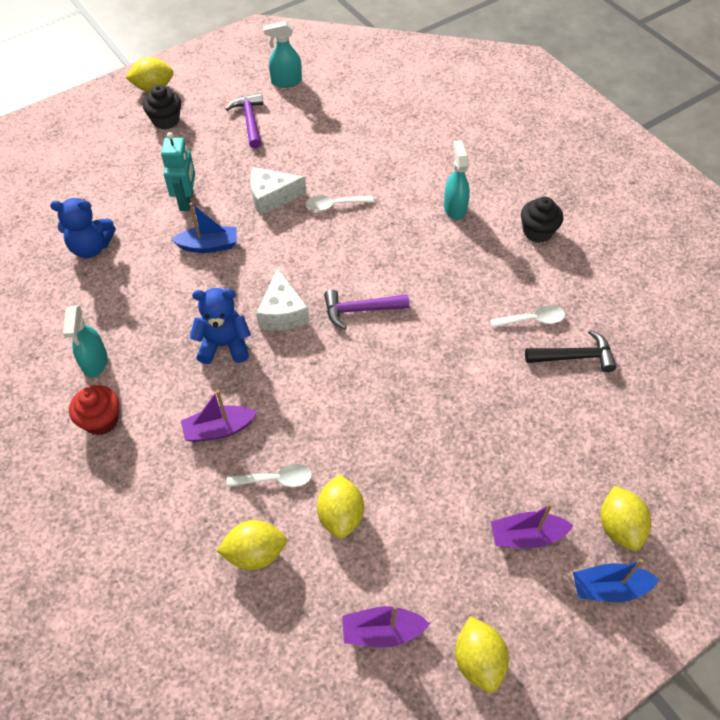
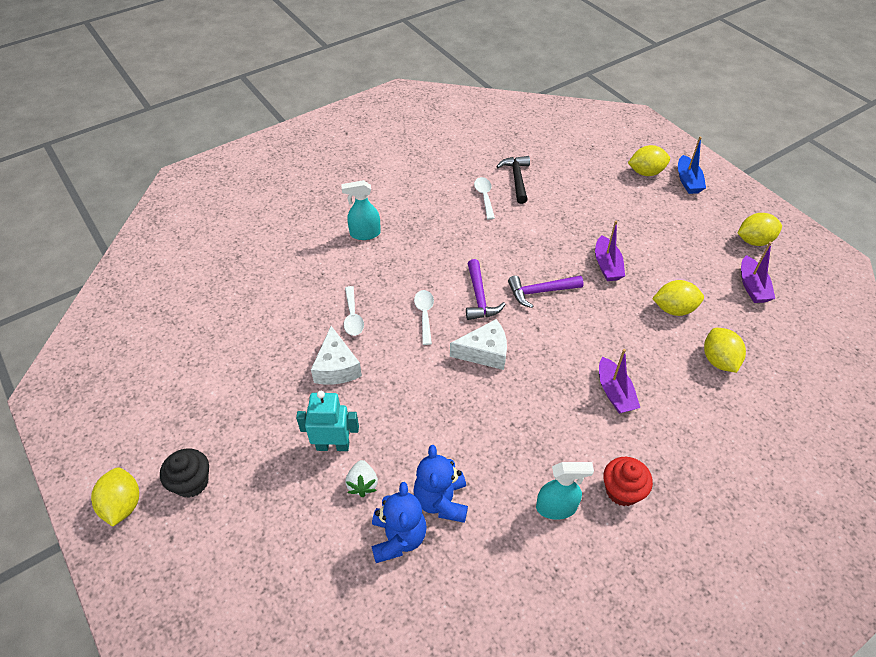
camera: 90 degrees left, 5 degrees down
blue boat [171,203,237,253] -> none
blue teddy bear [190,288,251,364] -> blue teddy bear moved to [413,445,468,523]
purple hammer [226,93,263,149] -> purple hammer moved to [508,275,584,308]
white spoon [227,464,312,487] -> white spoon moved to [414,290,434,345]
turquoise spray bottle [263,21,302,88] -> none
purple boat [491,503,574,548] -> purple boat moved to [595,221,625,281]
black cupcake [521,197,563,243] -> none
none -> white strawberry [345,460,378,497]

